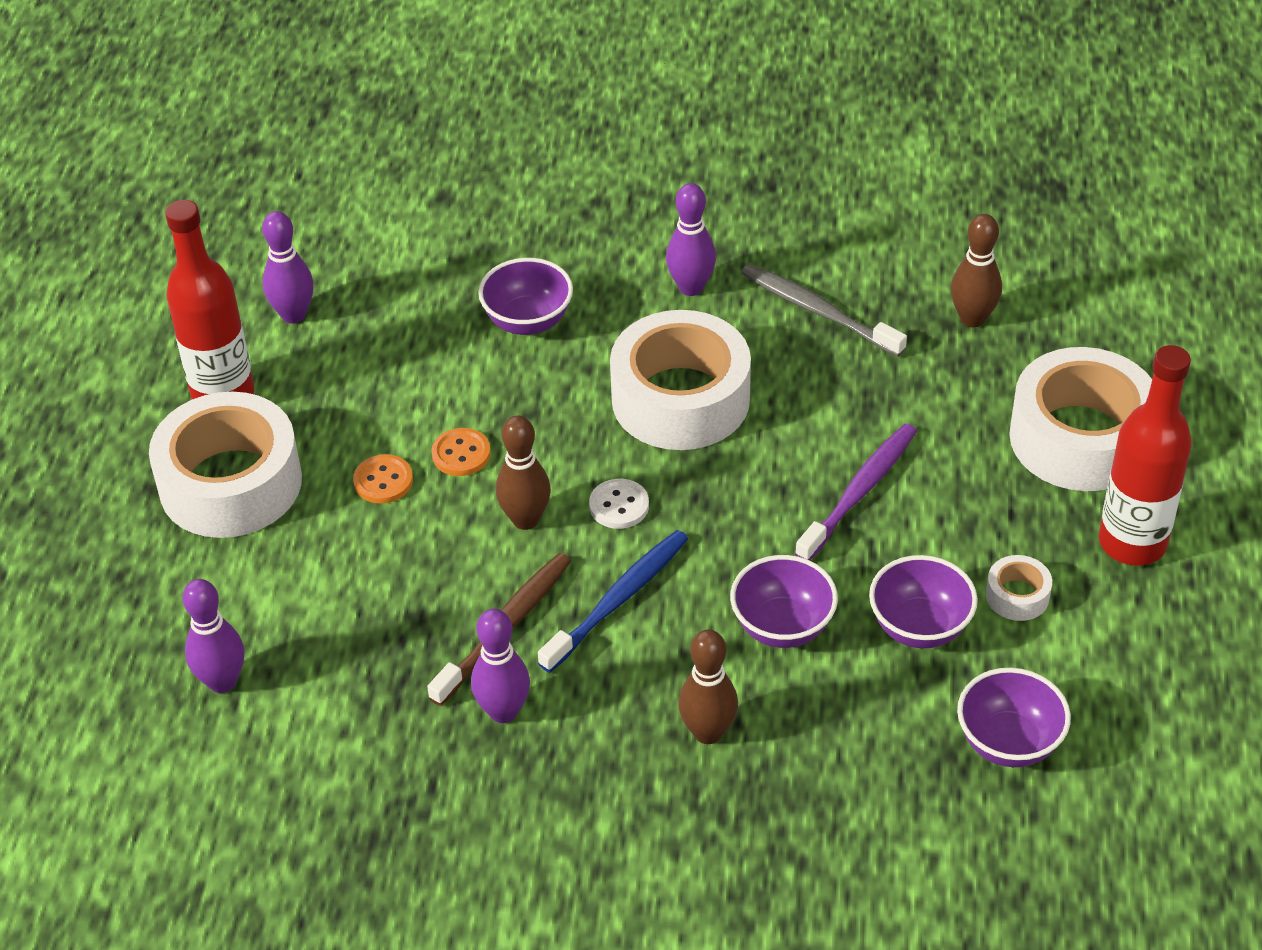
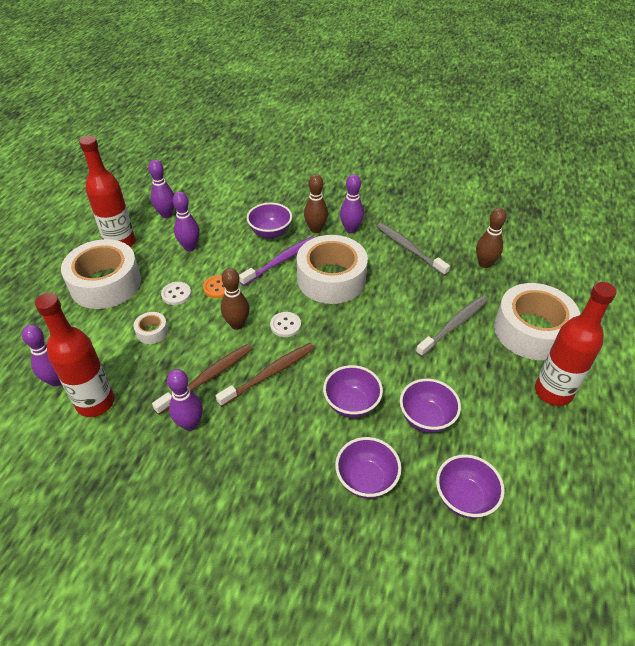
camera: 10 degrees right, 0 degrees up
orange button [353,454,413,504] -> white button [161,282,191,305]
blue toothbrush [538,530,688,673] -> brown toothbrush [216,343,315,407]
brown bowling pin [678,629,738,744] -> brown bowling pin moved to [304,174,328,233]
purple toothbrush [795,424,917,560] -> purple toothbrush moved to [239,236,315,286]
white tape [986,555,1052,621] -> white tape moved to [133,312,168,344]
none -> red bottle [35,293,115,417]
none -> purple bowling pin [173,192,200,251]
none -> purple bowl [335,437,401,499]
none -> grey toothbrush [416,296,488,357]

